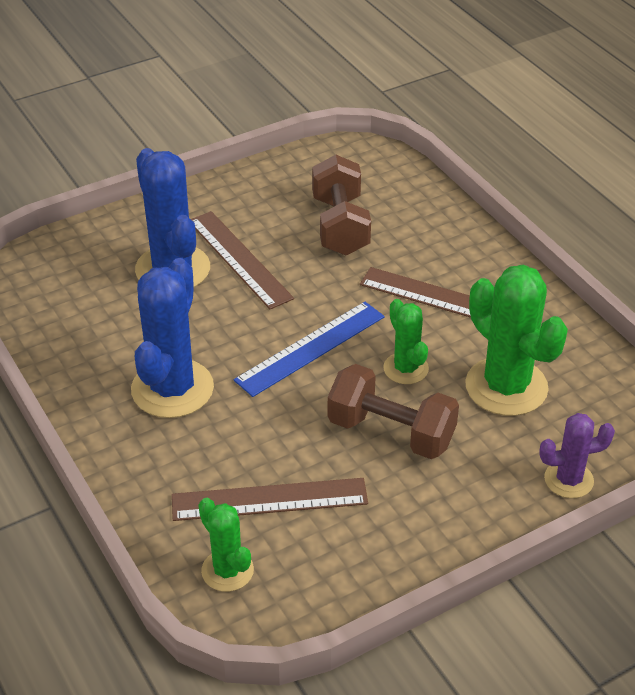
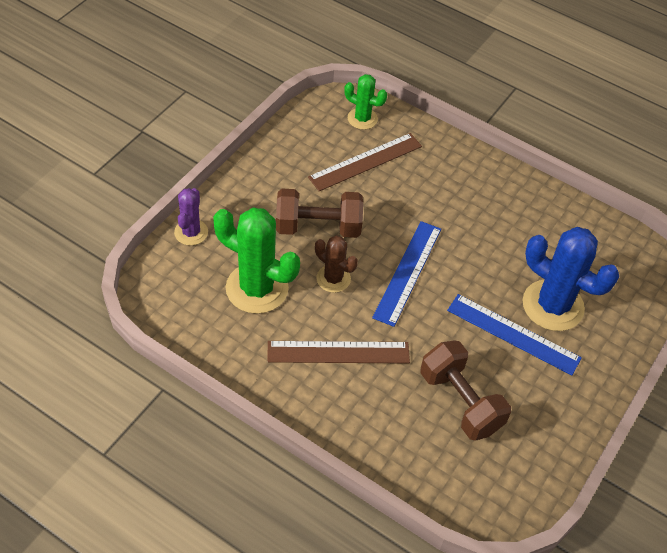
camera: 150 degrees right, 10 degrees up
blue cactus [131,258,214,418] -> none
brown ruler [191,211,294,309] -> blue ruler [447,294,582,376]
green cactus [383,299,429,384] -> brown cactus [315,235,358,293]
purple cactus [539,413,615,498] -> purple cactus turned 45 degrees counterclockwise [174,188,208,246]

